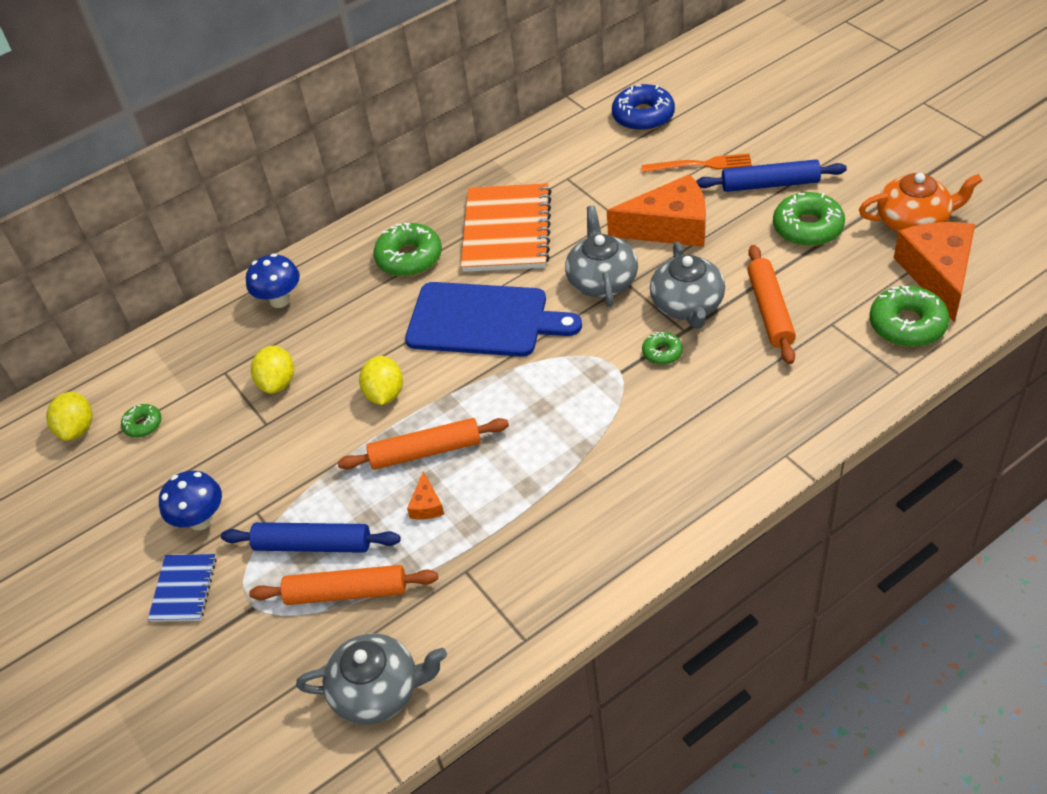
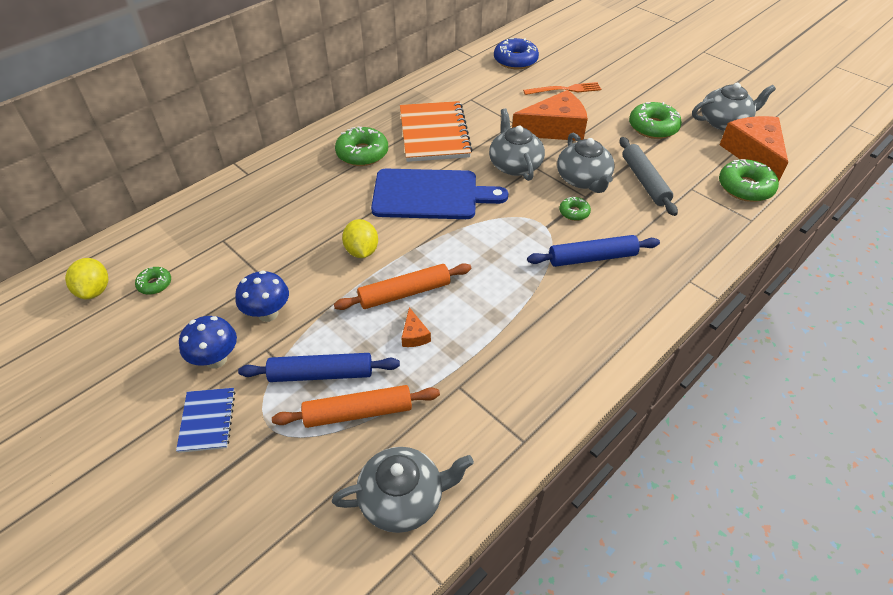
camera: 15 degrees left, 0 degrees up
blue mushroom [246,253,300,308] -> blue mushroom moved to [235,270,289,322]
yellow lemon [251,346,294,394] -> none
blue rolling pin [696,159,847,192] -> blue rolling pin moved to [527,235,660,267]
orange rolling pin [747,245,796,364] -> grey rolling pin [620,137,678,216]
orange teapot [859,173,983,232] -> grey teapot [692,83,776,131]

